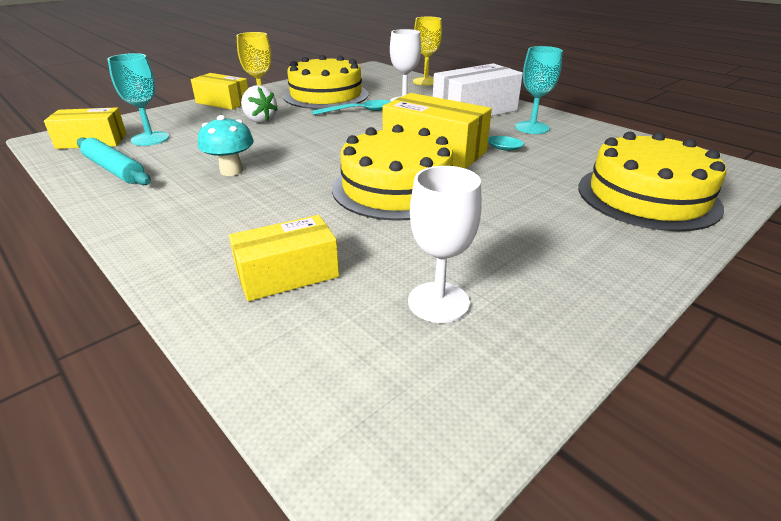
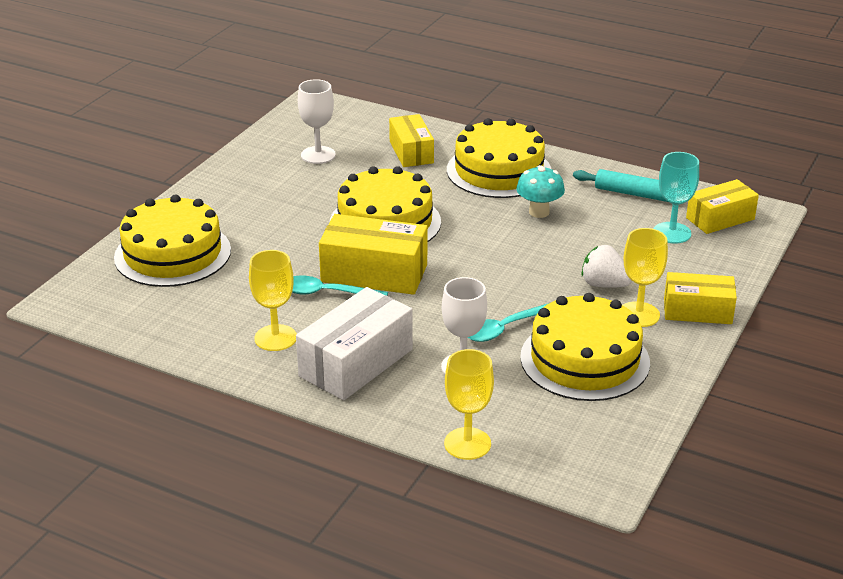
camera: 160 degrees right, 0 degrees up
yellow box [229,215,339,301] -> yellow box turned 60 degrees counterclockwise [389,114,434,167]
turquoise goblet [515,46,563,134] -> yellow goblet [249,250,297,351]
none -> yellow cake [447,118,551,198]

